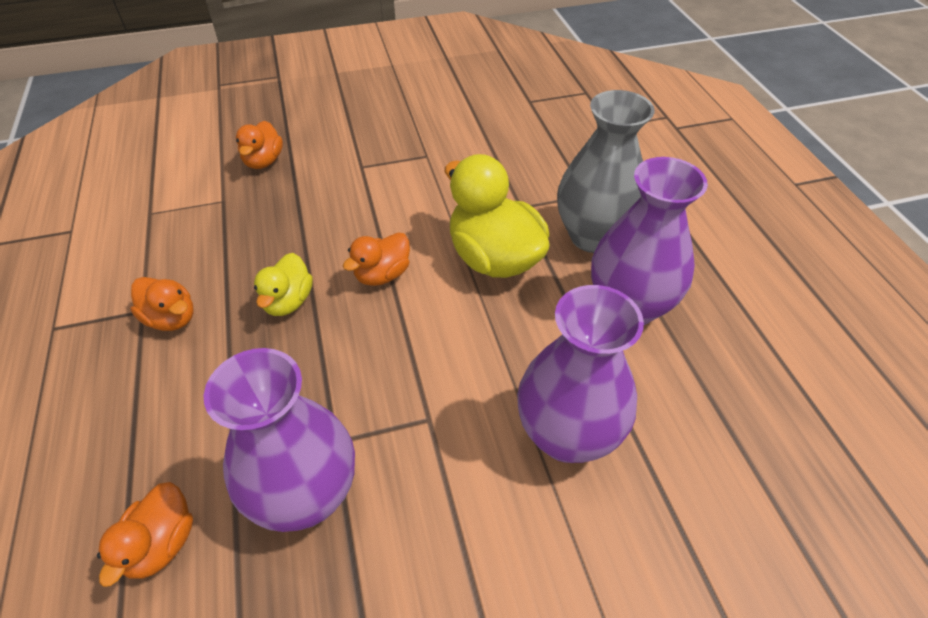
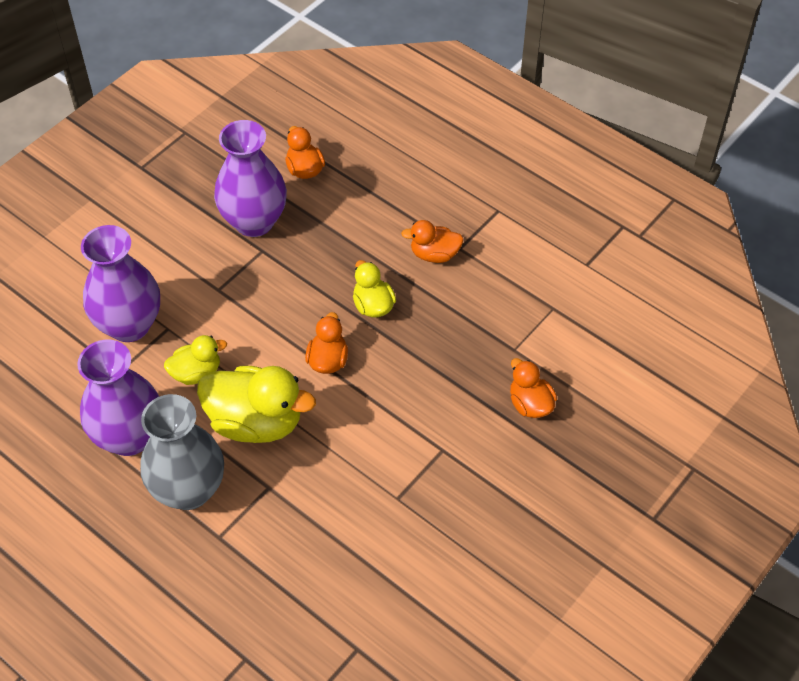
camera: 145 degrees right, 5 degrees up
none -> yellow duck [164,335,227,385]

